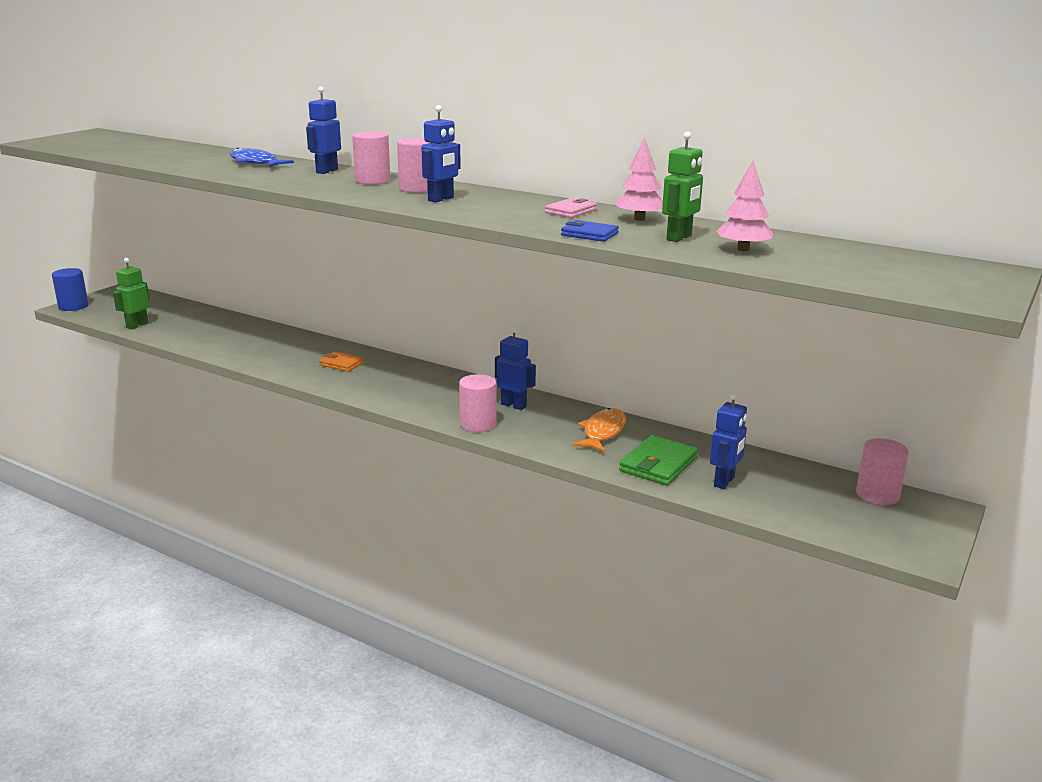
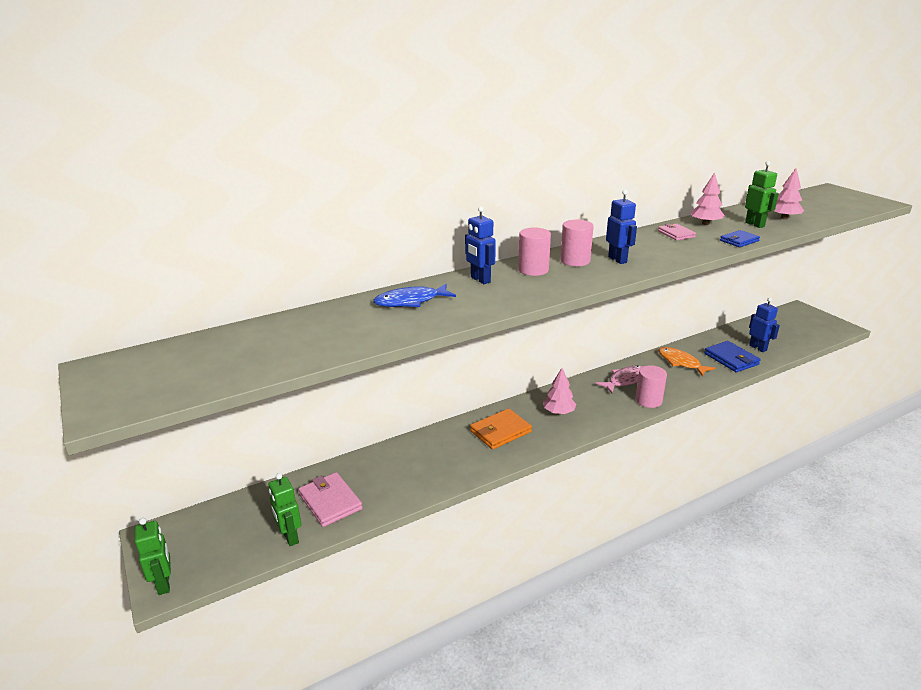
camera: 60 degrees left, 5 degrees up
blue cylinder [52,268,88,311] -> green robot [135,518,171,595]
orange wallet [319,351,364,372] -> orange wallet [470,408,532,449], size x1.60
blue robot [495,327,536,410] -> pink fish [596,365,643,393]
green wallet [619,435,698,486] -> blue wallet [704,341,761,372]
pink cylinder [856,438,909,505] -> none
none -> pink wallet [298,472,363,527]
none -> pink tree [543,368,577,414]

